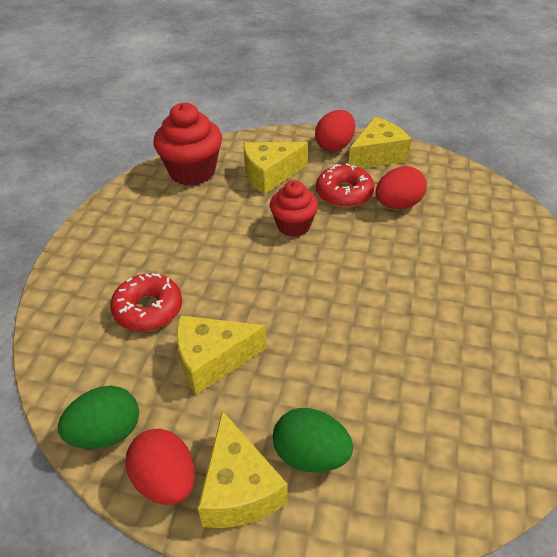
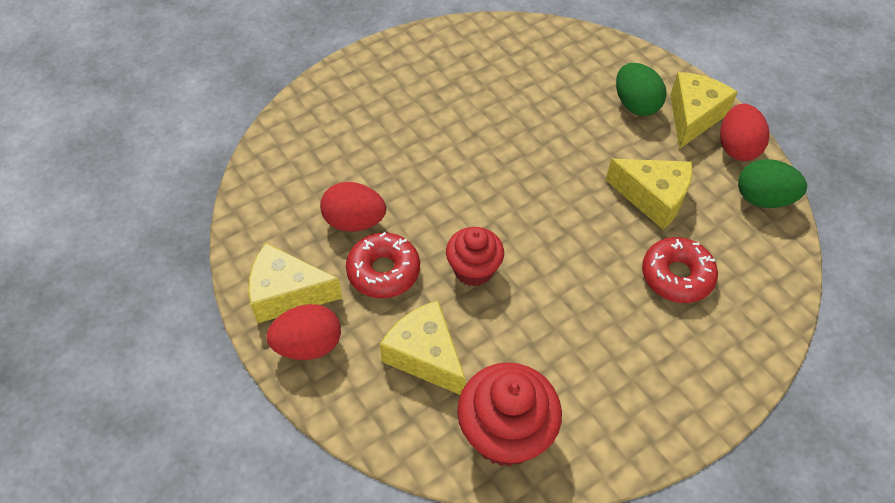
camera: 140 degrees left, 10 degrees up
yellow cheese [244,142,308,195] -> yellow cheese turned 150 degrees counterclockwise [380,300,466,395]

